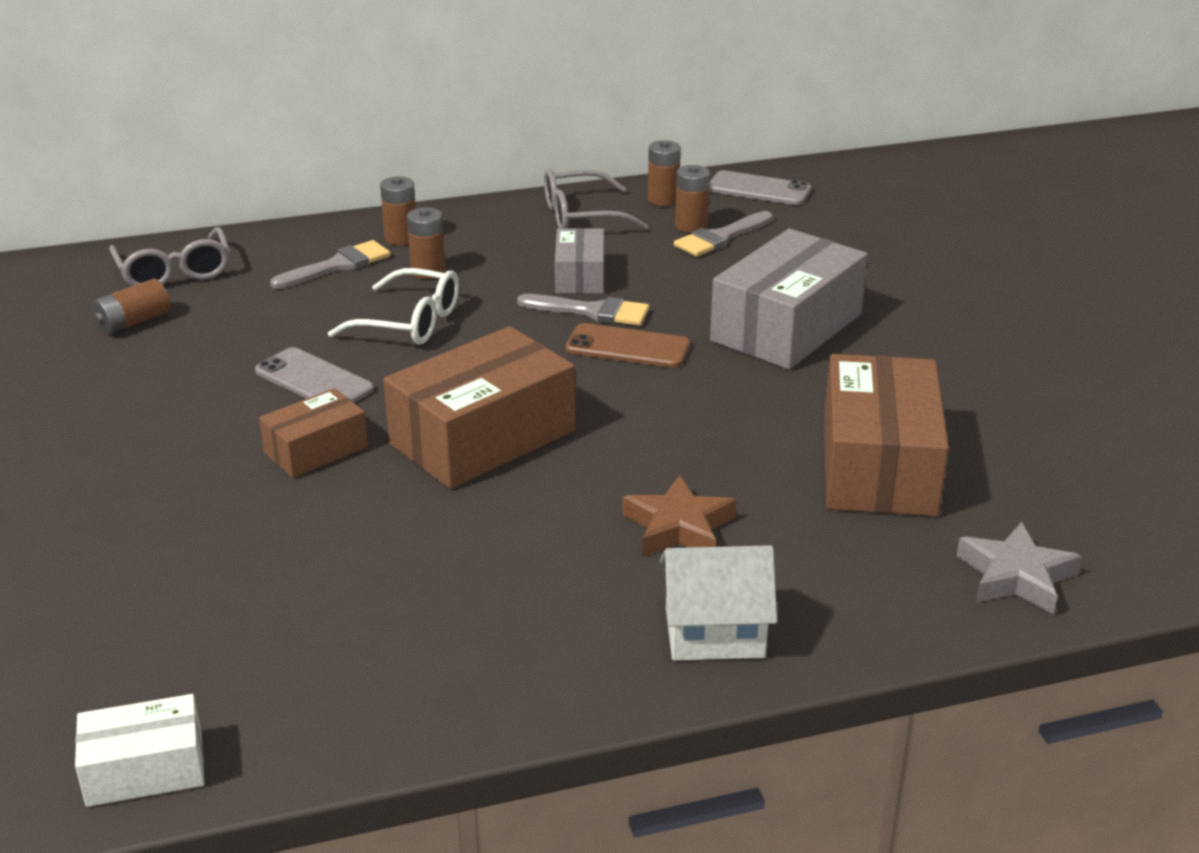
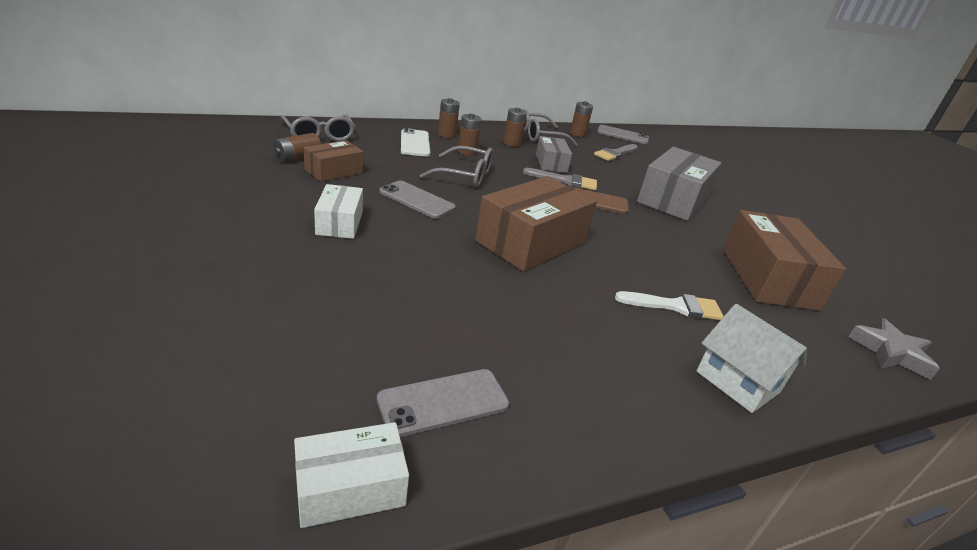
camera: 10 degrees left, 0 degrees up
brown box [259,388,368,478] -> brown box moved to [304,140,363,182]
grey brush [270,240,391,289] -> white phone [401,128,430,156]
white glasses [328,268,459,345] -> grey glasses [420,146,493,187]
brown star [622,475,737,556] -> white brush [615,291,724,320]
white house [660,545,777,661] -> white house turned 60 degrees clockwise [696,304,807,413]
brown battery [675,165,710,233] -> brown battery moved to [503,108,527,147]
none -> white box [314,184,363,239]
none -> grey phone [377,369,509,437]

